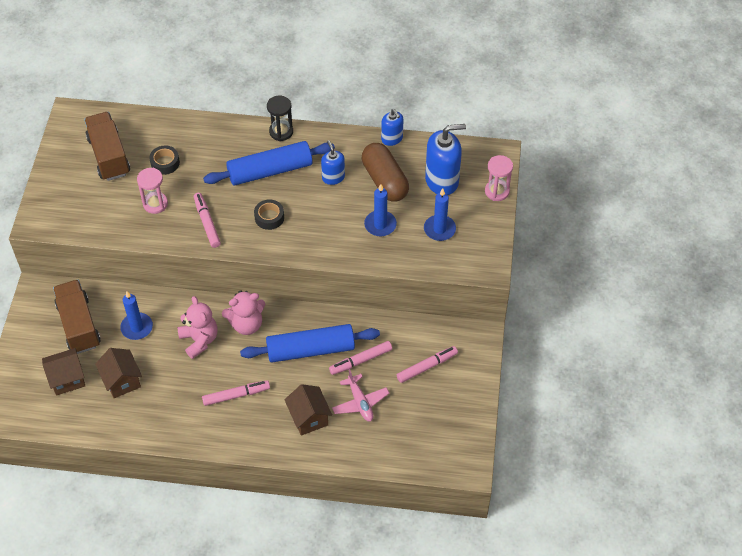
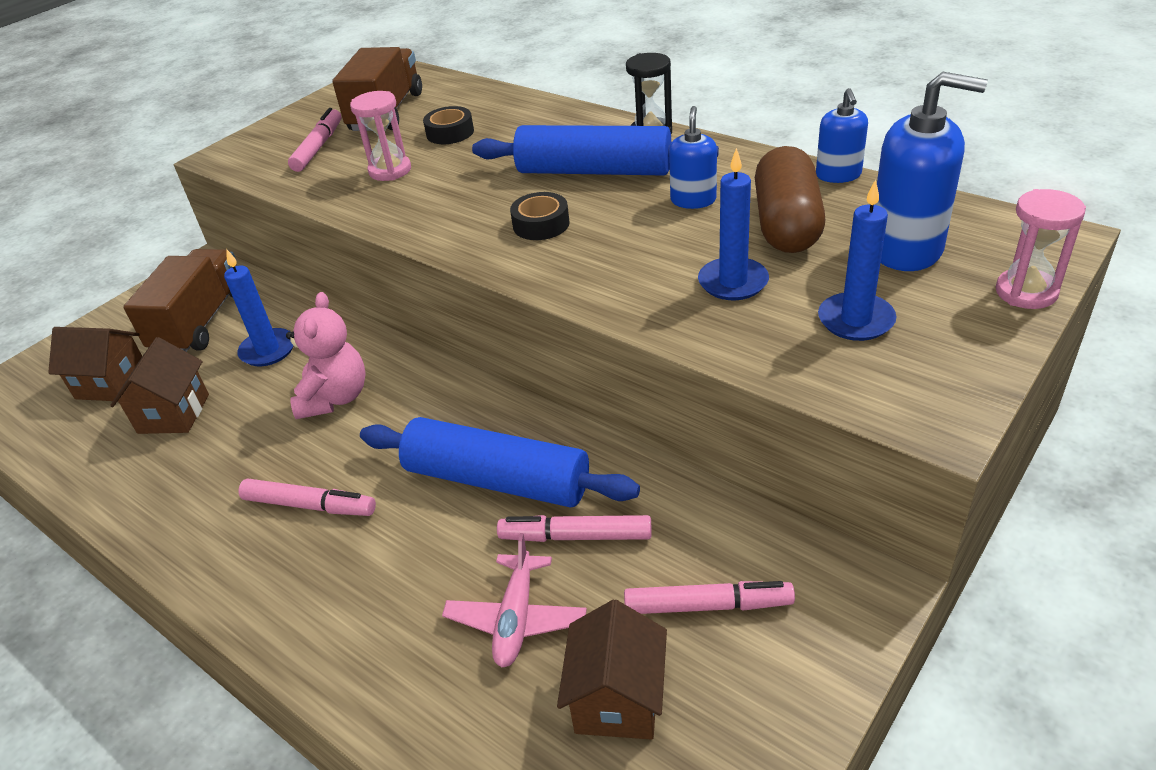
camera: 35 degrees right, 15 degrees down
pink marker [194,193,221,248] -> pink marker moved to [288,108,342,172]
pink teddy bear [222,290,265,335] -> none
brown house [285,384,332,436] -> brown house moved to [557,600,667,740]

